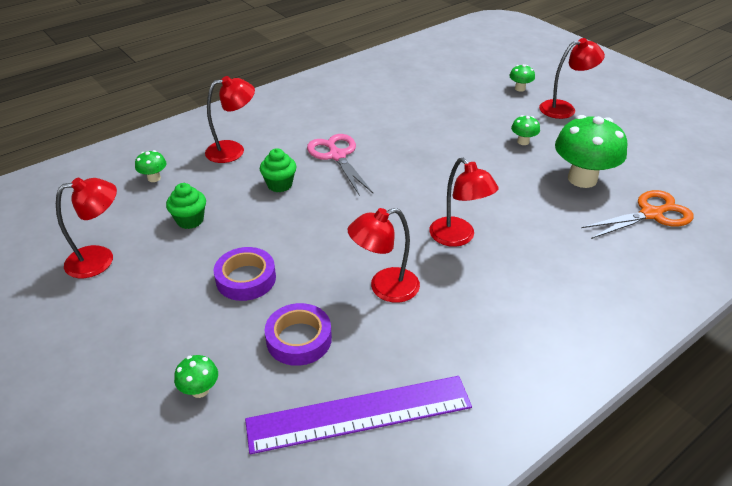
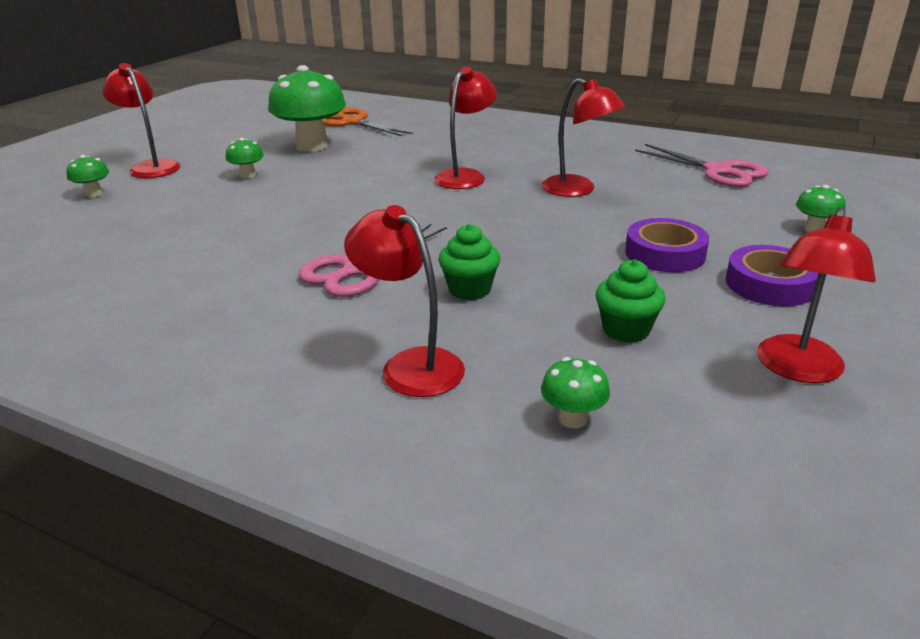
camera: 115 degrees left, 10 degrees down
red lamp [56,178,117,278] -> red lamp turned 105 degrees counterclockwise [757,208,876,383]
purple ruler [245,376,472,454] -> pink scissors [635,144,768,187]
purple tape [265,303,332,366] -> purple tape moved to [726,245,818,306]

